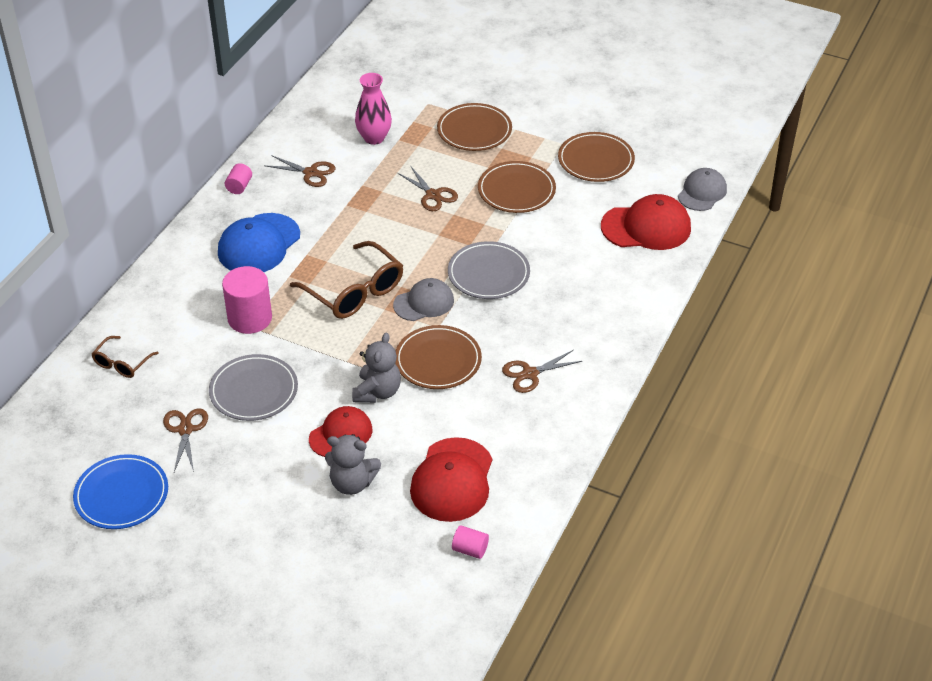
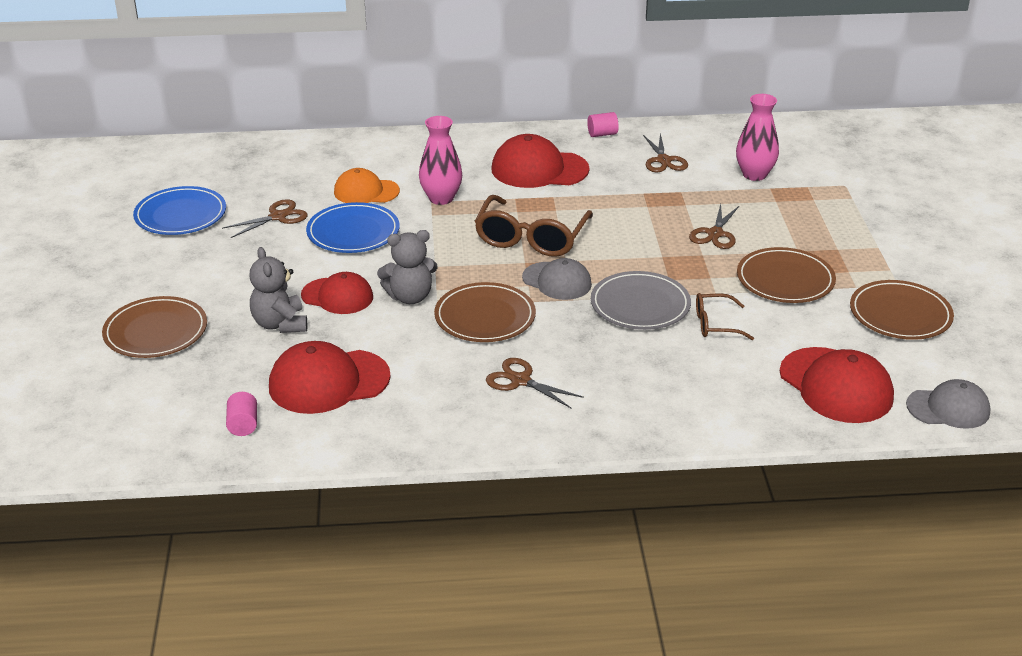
camera: 60 degrees right, 10 degrees down
brown glasses [91,336,159,378] -> brown glasses moved to [696,293,754,340]
grey plate [209,354,298,421] -> blue plate [306,202,400,253]
blue cap [218,213,300,272] -> red cap [491,134,590,188]
pink cylinder [222,266,272,334] -> pink vase [419,116,462,205]
brown plate [437,103,512,151] -> brown plate moved to [102,296,207,358]
none -> orange cap [334,168,400,203]

